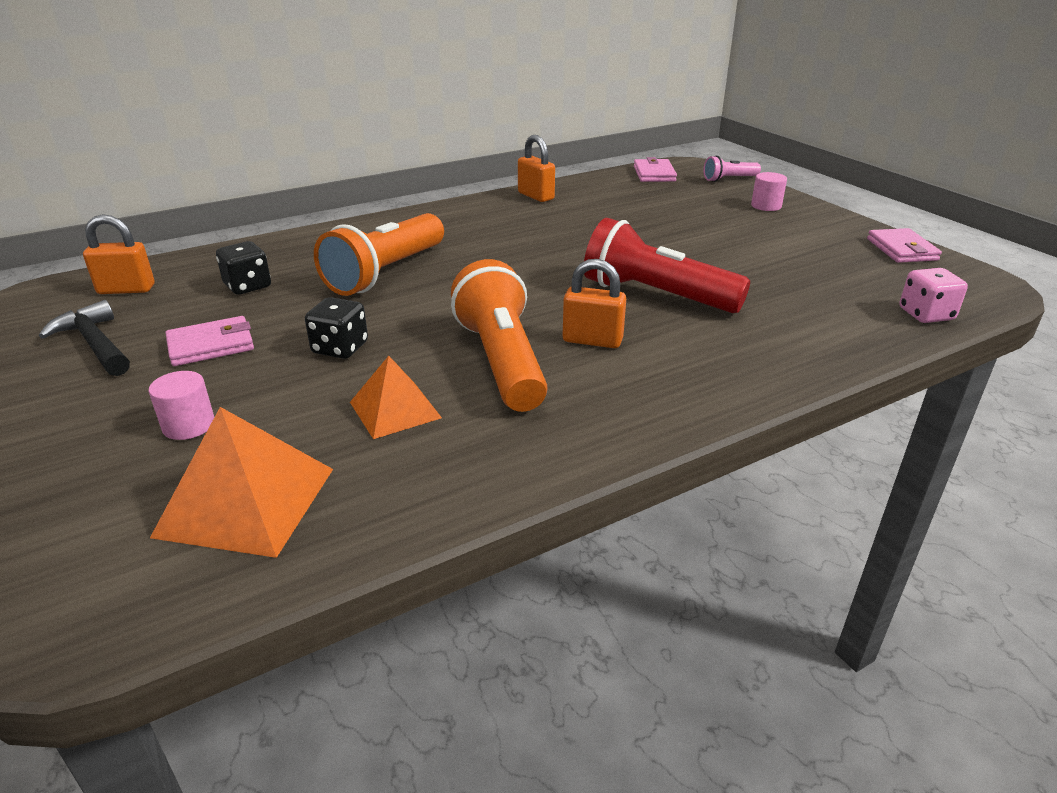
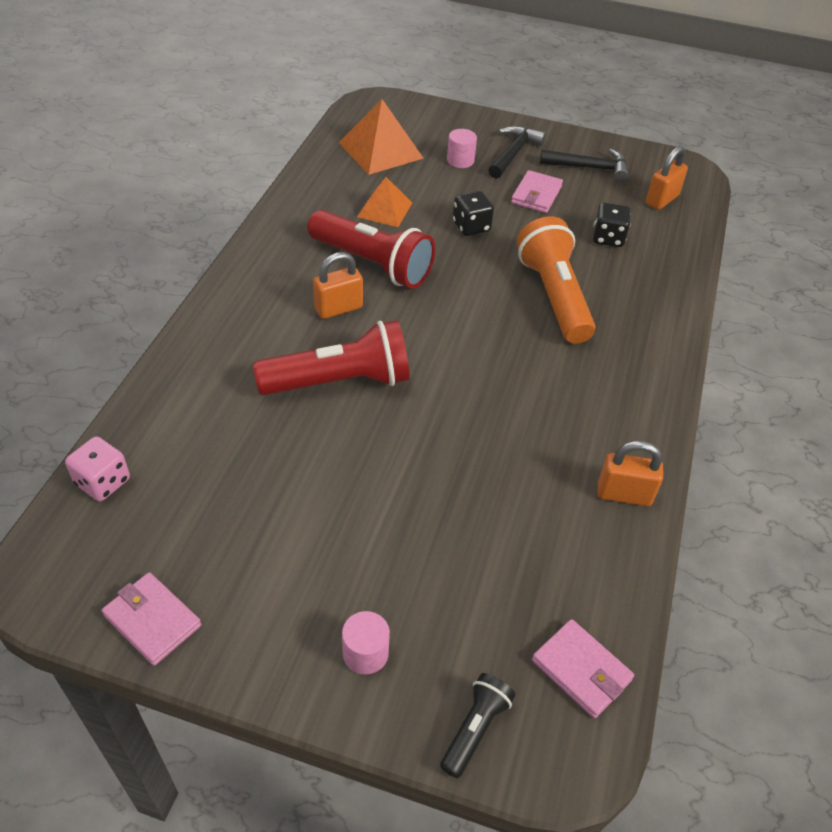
camera: 135 degrees right, 15 degrees up
orange flashlight [451,259,548,412] -> red flashlight [307,210,435,288]
pink flashlight [703,156,761,182] -> black flashlight [440,673,515,778]
none -> black hammer [488,126,546,179]

